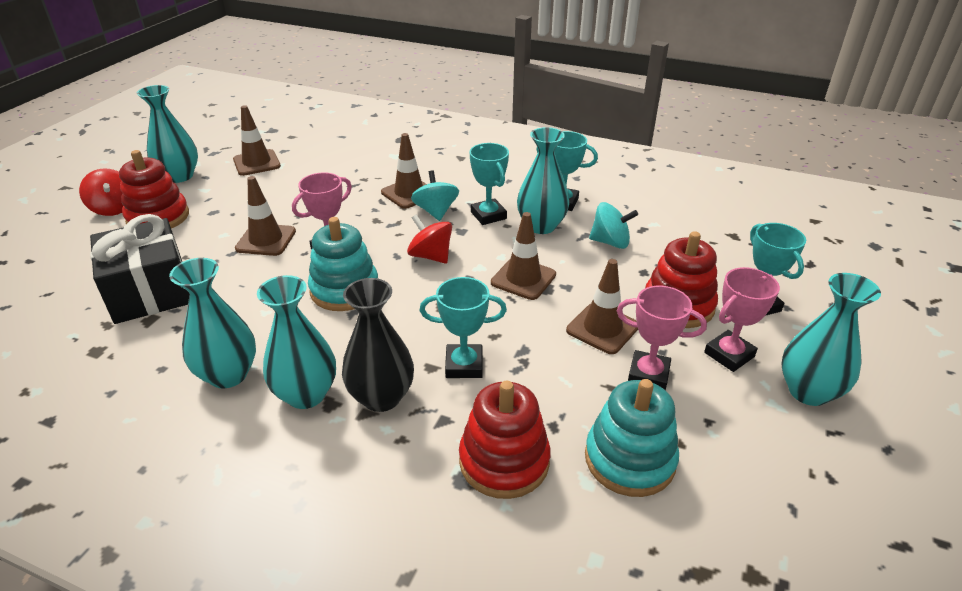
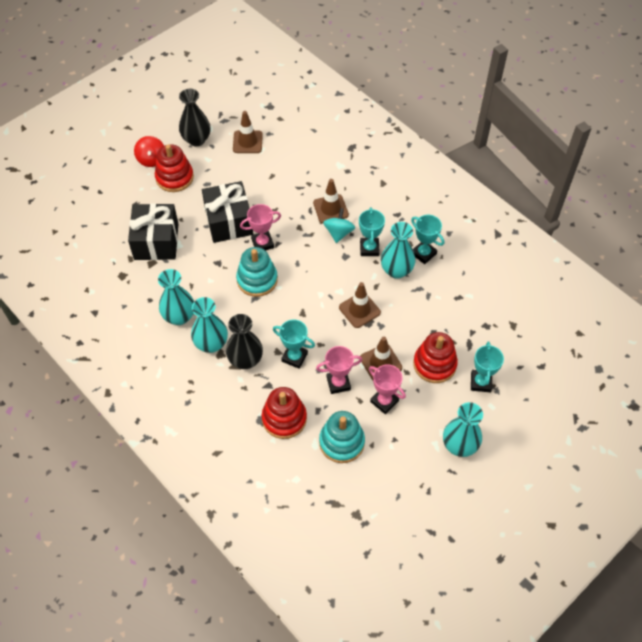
camera: 25 degrees right, 20 degrees up
turquoise vase [137,85,198,183] -> black vase [179,89,210,146]
brown traffic cone [235,176,296,256] -> black gift [202,181,253,243]
red spinning top [407,215,452,263] -> none
turquoise spinning top [589,202,638,249] -> none
pink trophy [704,267,780,372] -> pink trophy moved to [316,346,362,394]

